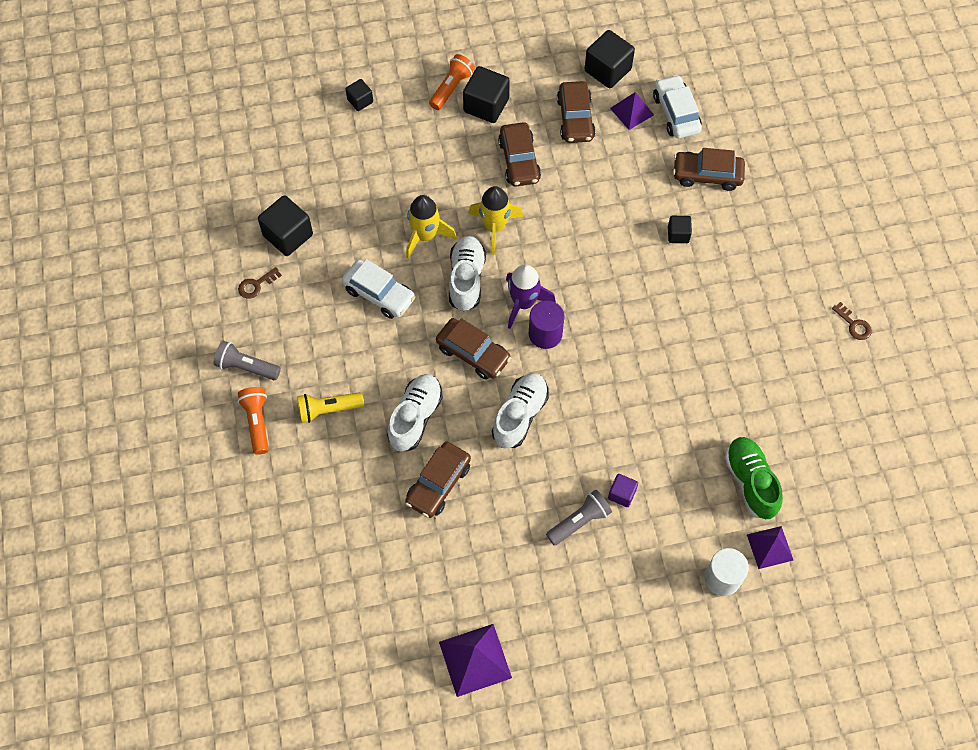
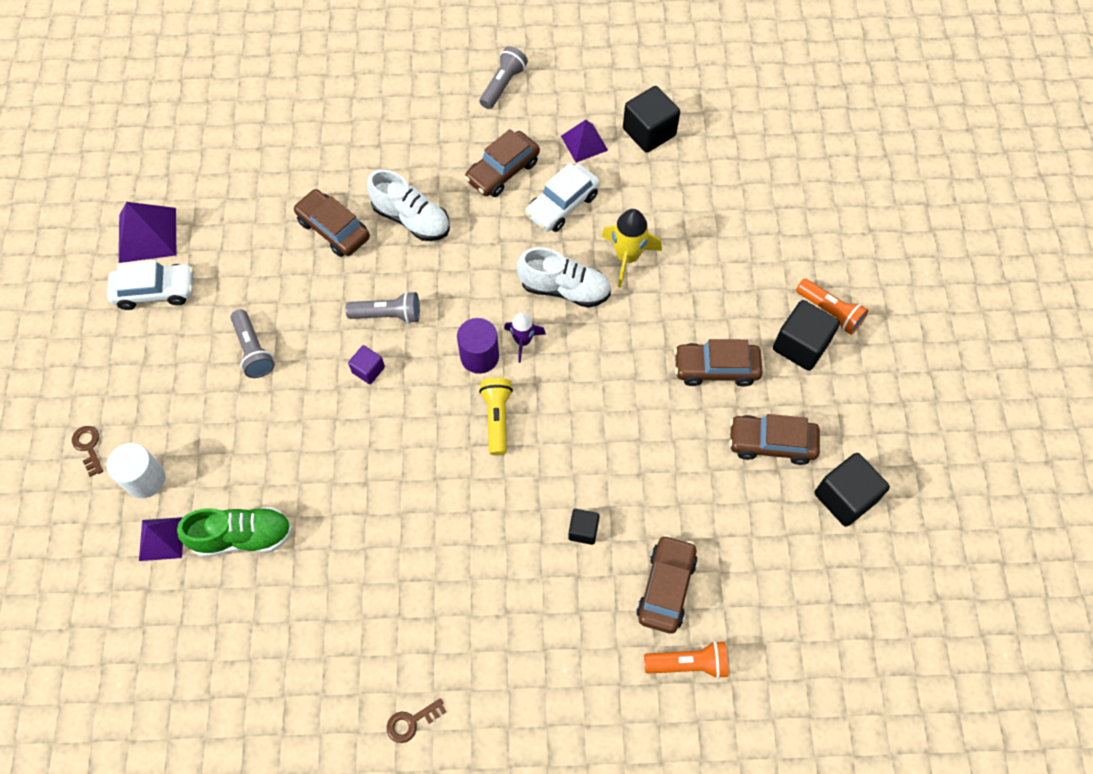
camera: 100 degrees right, 0 degrees up
brown key [238,267,282,299] -> brown key moved to [72,426,103,477]
orange flashlight [238,387,269,455] -> orange flashlight moved to [644,641,728,679]
yellow flashlight [297,392,364,423] -> yellow flashlight moved to [479,378,513,455]
black cube [346,79,373,111] -> none
brown car [436,318,511,379] -> brown car moved to [465,129,540,197]
yellow rocket [468,186,523,255] -> none
white shoe [492,373,549,449] -> grey flashlight [345,291,420,324]
purple rocket [506,264,556,329] -> purple rocket [504,313,546,363], size x0.66
purple cube [608,474,638,507] -> purple cube moved to [348,345,385,384]
purple pyramid [610,92,654,130] -> purple pyramid moved to [561,120,608,163]
white car [653,75,702,138] -> white car moved to [107,260,193,310]

